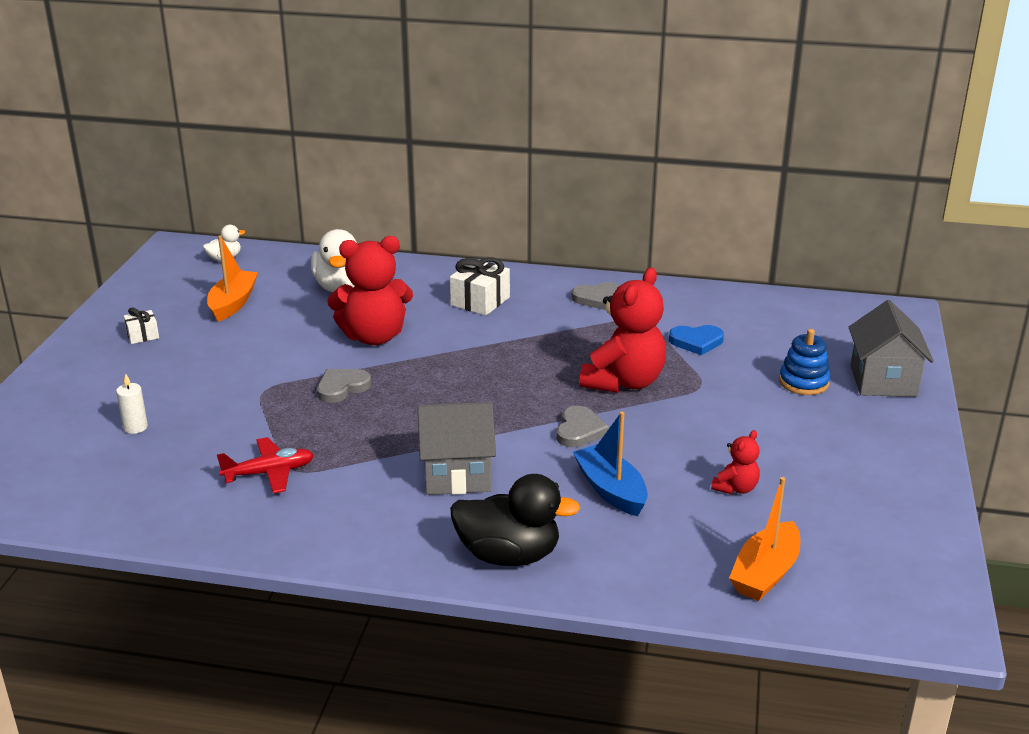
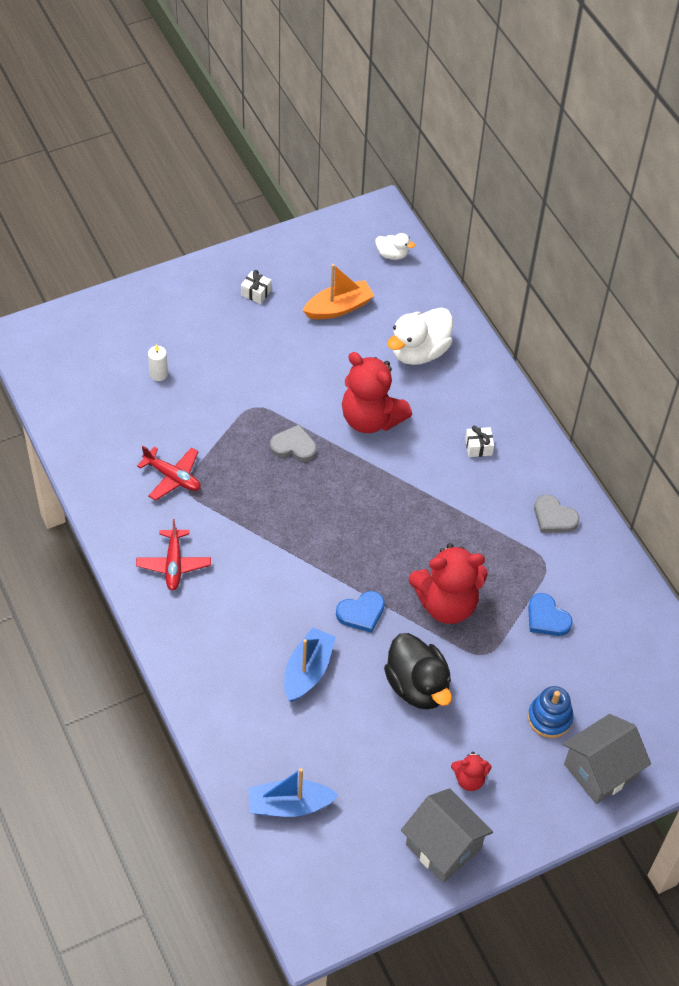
camera: 50 degrees right, 25 degrees up
grey house [418,402,496,495] -> grey house moved to [401,788,493,883]
white gift [450,258,510,316] -> white gift [465,426,494,457], size x0.58
black duck [450,474,580,566] -> black duck moved to [384,633,452,710]
grey heart [556,406,609,447] -> blue heart [336,591,385,633]
red teddy bear [711,430,760,494] -> red teddy bear moved to [451,752,491,791]
orange boat [729,477,800,601] -> blue boat [248,768,338,817]
none -> red plane [136,519,211,591]

